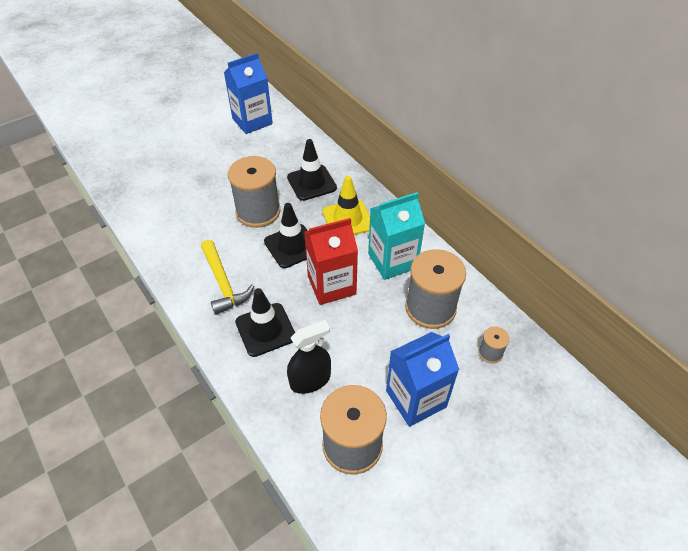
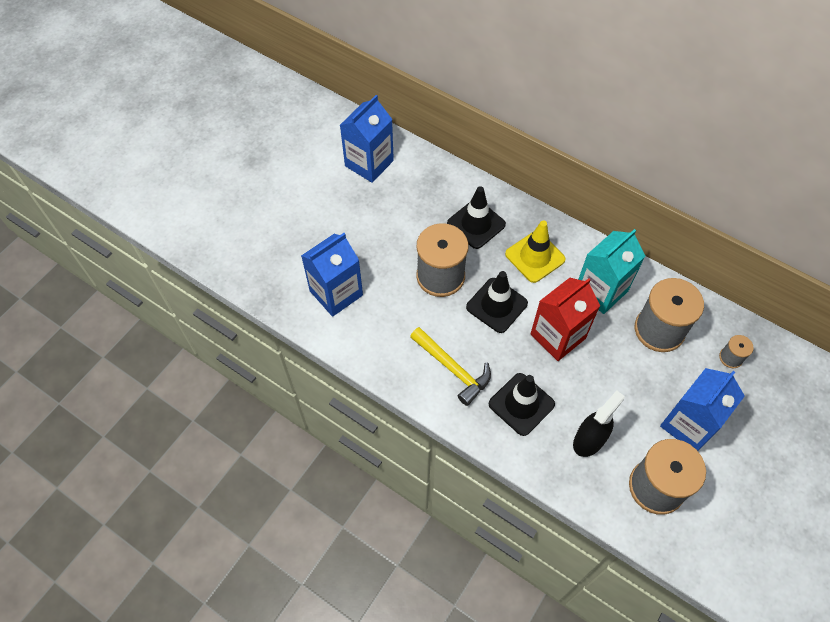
camera: 20 degrees left, 10 degrees up
none -> blue carton [301,233,363,317]

